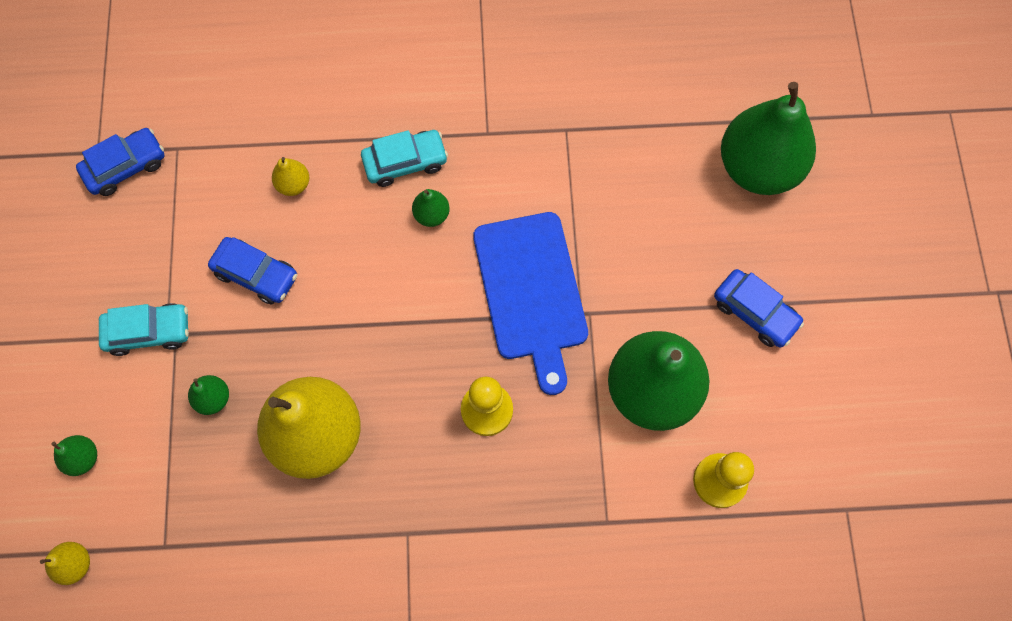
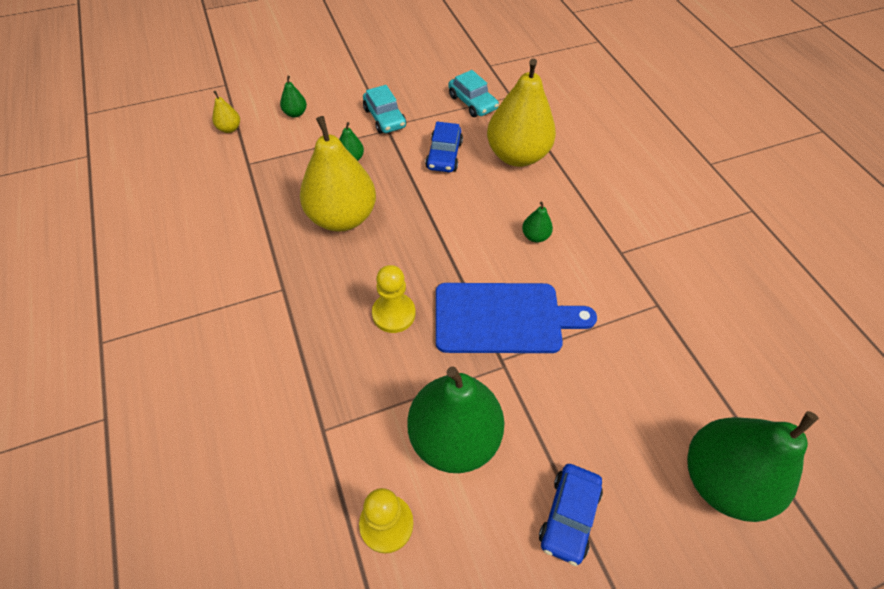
camera: 70 degrees right, 15 degrees down
blue car [76,128,164,196] -> none
yellow pear [272,157,309,196] -> yellow pear [487,58,556,167], size x2.45
turquoise car [361,130,448,187] -> turquoise car moved to [448,70,499,117]
blue cutting board [473,212,588,395] -> blue cutting board turned 150 degrees counterclockwise [436,283,597,353]

